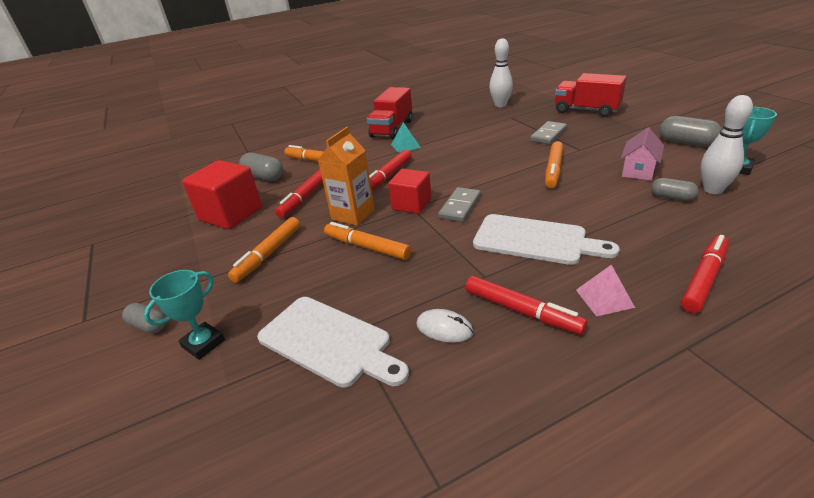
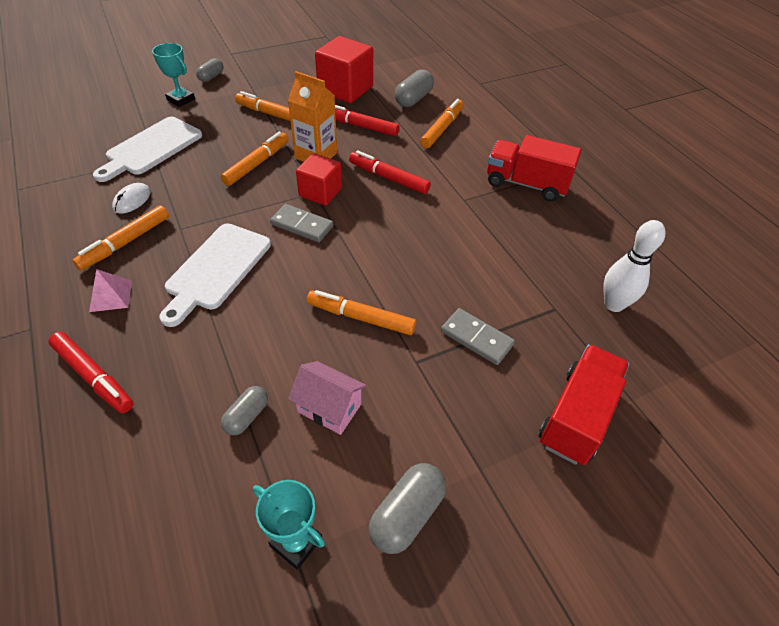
camera: 85 degrees right, 15 degrees up
turquoise pyramid [391,122,421,153] -> none
red marker [465,276,587,335] -> orange marker [73,205,169,270]
white bowling pin [701,95,753,194] -> none

